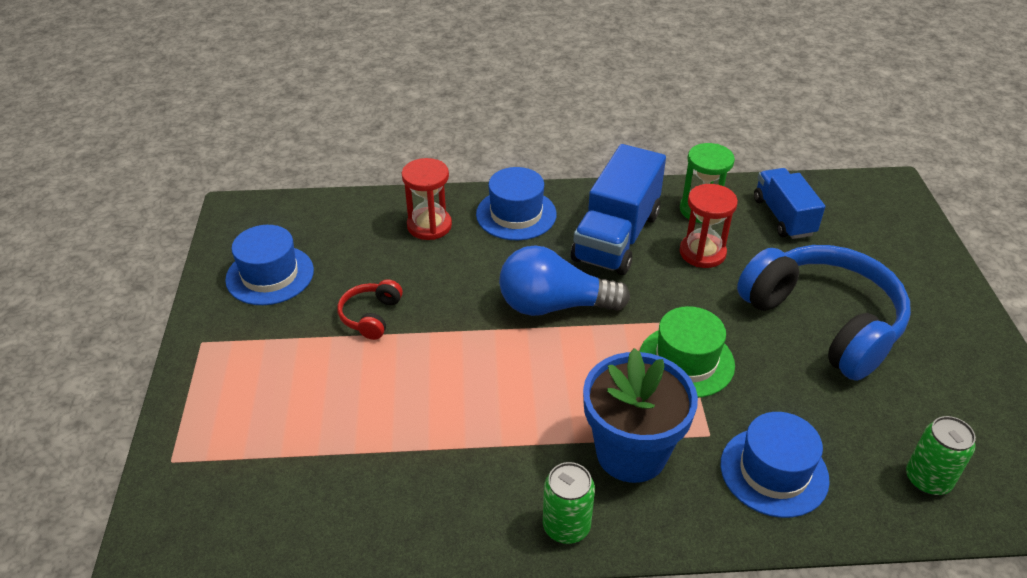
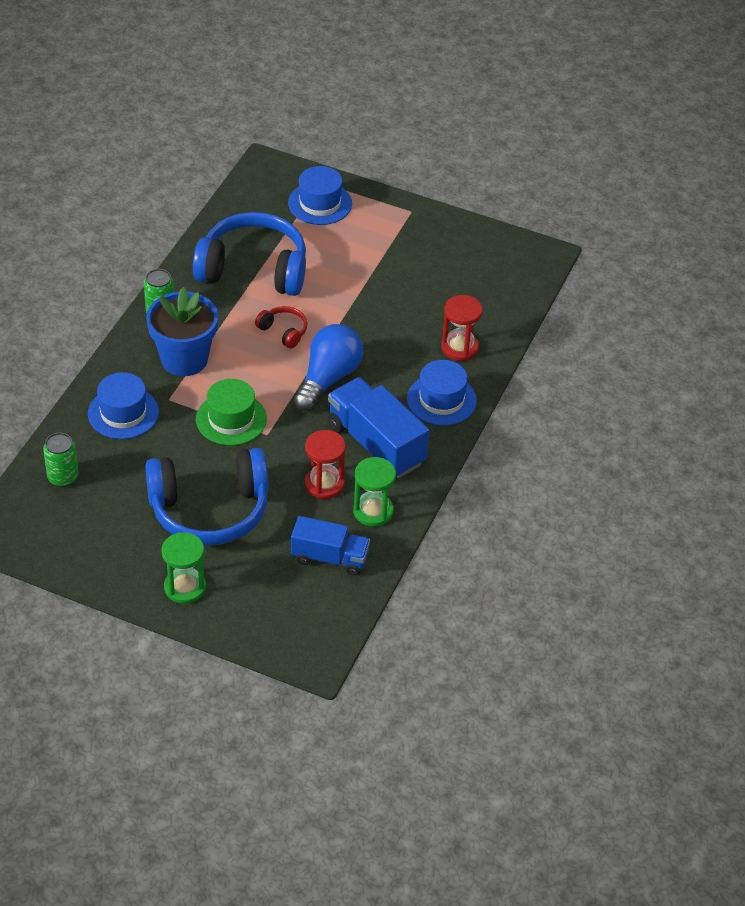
camera: 115 degrees right, 5 degrees up
blue hat [225,225,314,305] -> blue hat moved to [288,166,352,225]
red headphones [338,279,403,340] -> red headphones moved to [255,306,307,348]
none -> green hourglass [161,532,206,604]
none -> blue headphones [193,212,306,296]

